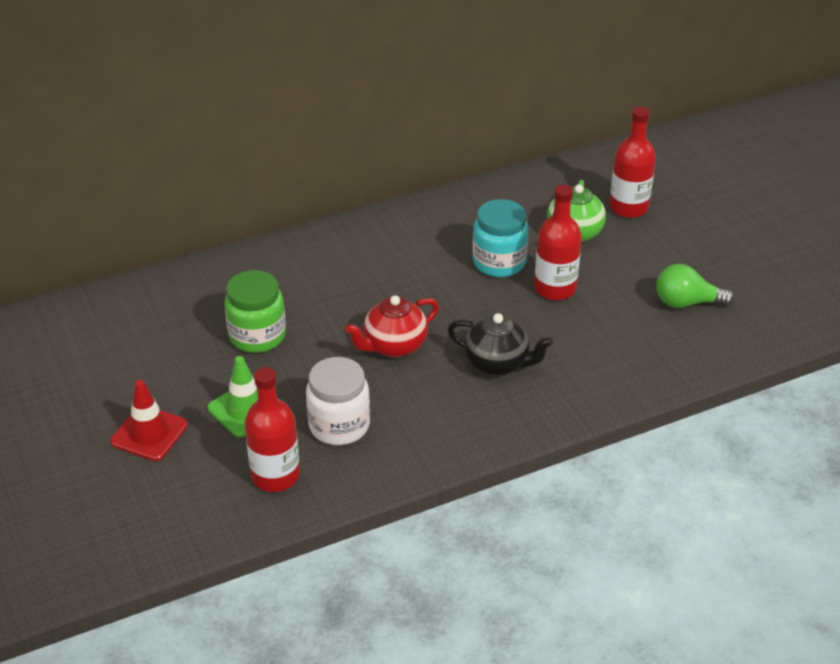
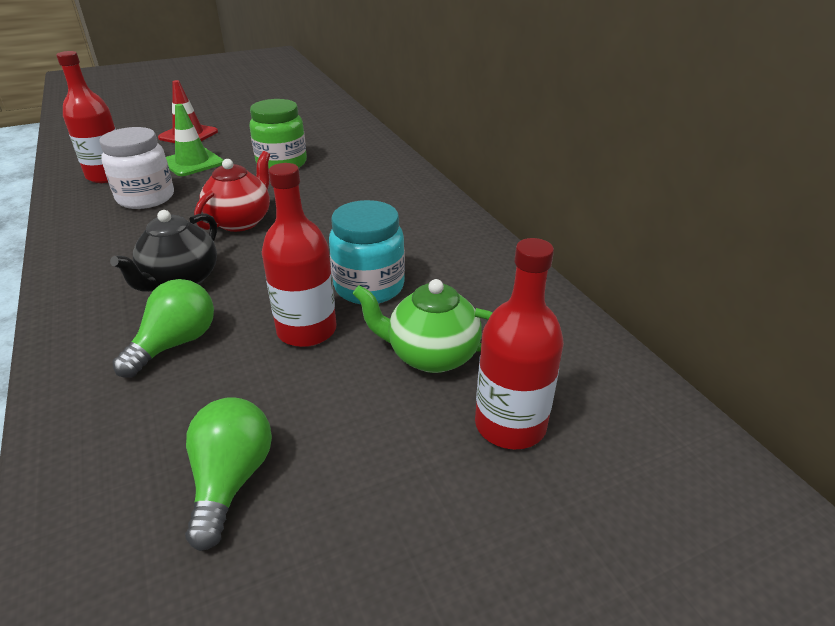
camera: 90 degrees right, 5 degrees down
red teapot [345,295,439,357] -> red teapot turned 60 degrees clockwise [194,151,270,232]
none -> green light bulb [112,279,214,378]

